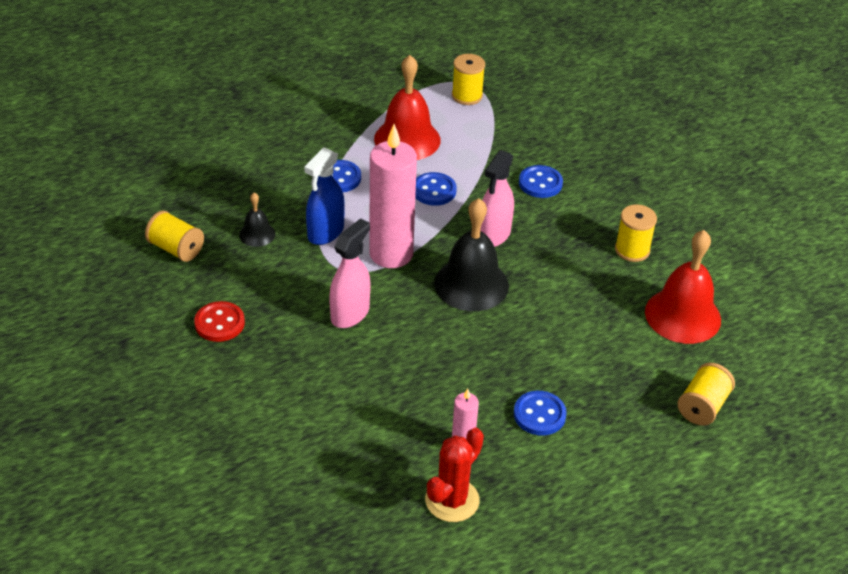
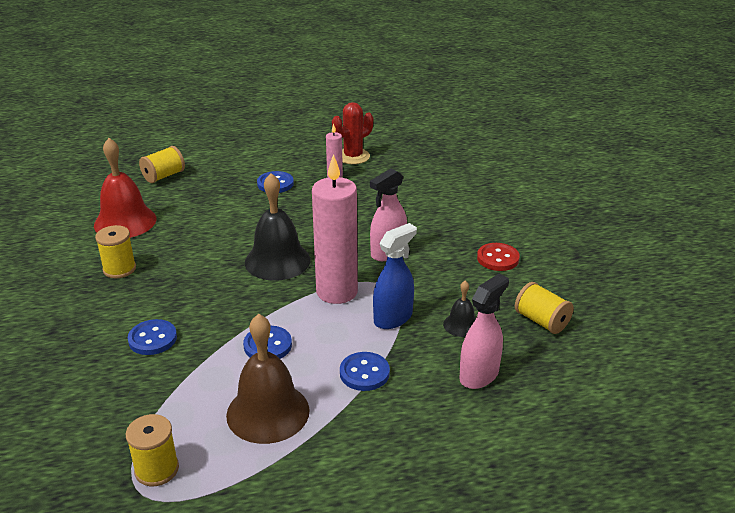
camera: 165 degrees left, 10 degrees down
red bell [374,55,440,160] -> brown bell [226,314,310,444]
pink spray bottle [480,150,514,247] -> pink spray bottle moved to [459,274,509,389]

